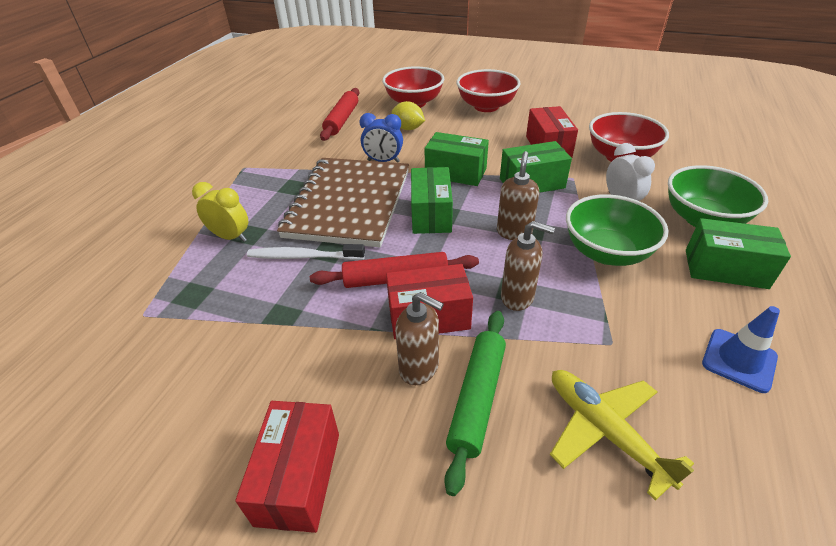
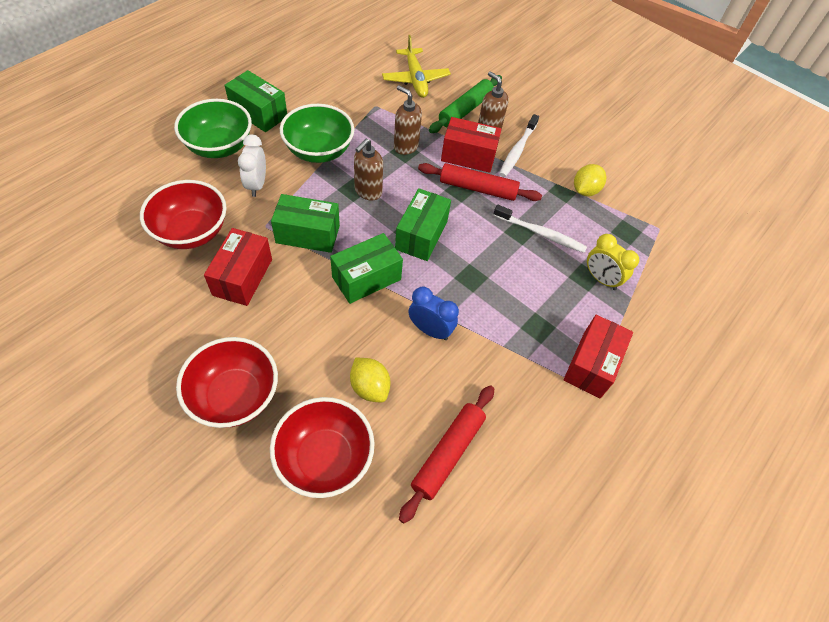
camera: 165 degrees left, 15 degrees up
red box [235,401,339,533] -> red box moved to [563,315,633,398]
brown notebook [277,158,409,247] -> none
green box [424,132,489,186] -> green box turned 75 degrees counterclockwise [330,233,403,304]
blue traffic cone [702,306,780,393] -> none
none -> white toothbrush [499,114,539,177]
none -> yellow lemon [574,164,606,196]

